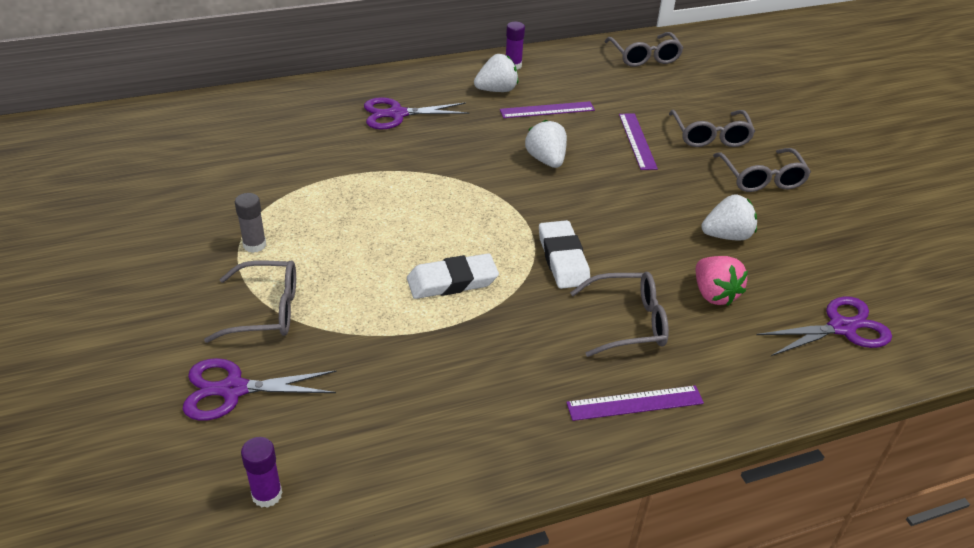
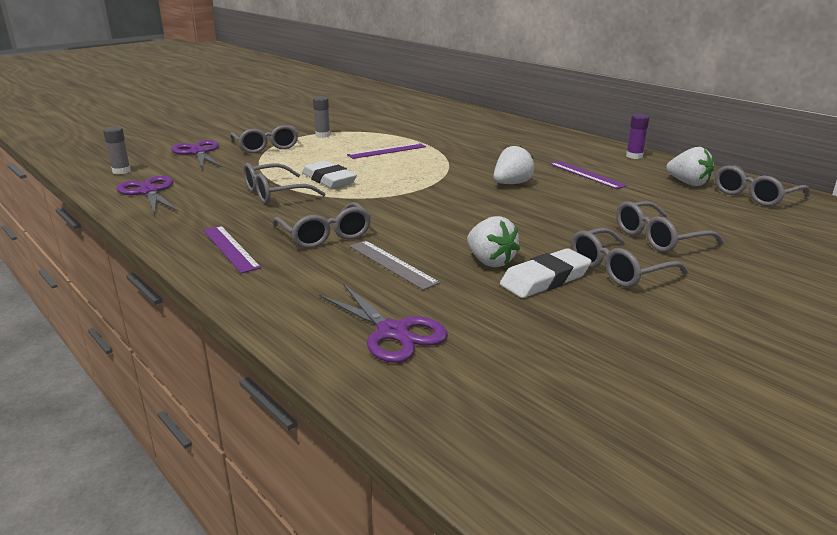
camera: 70 degrees right, 15 degrees down
purple glue stick [241,437,282,508] -> grey glue stick [103,126,131,174]
purple scissors [364,97,469,130] -> purple scissors moved to [116,176,179,214]
white strawberry [474,54,518,92] -> white strawberry moved to [666,147,714,186]
white eraser [539,220,590,289] -> white eraser moved to [500,248,592,298]
purple ruler [619,113,658,170] -> purple ruler moved to [347,143,426,159]
pink strawberry [696,256,748,306] -> grey ruler [350,240,440,290]
none -> grey glasses [243,163,326,204]

